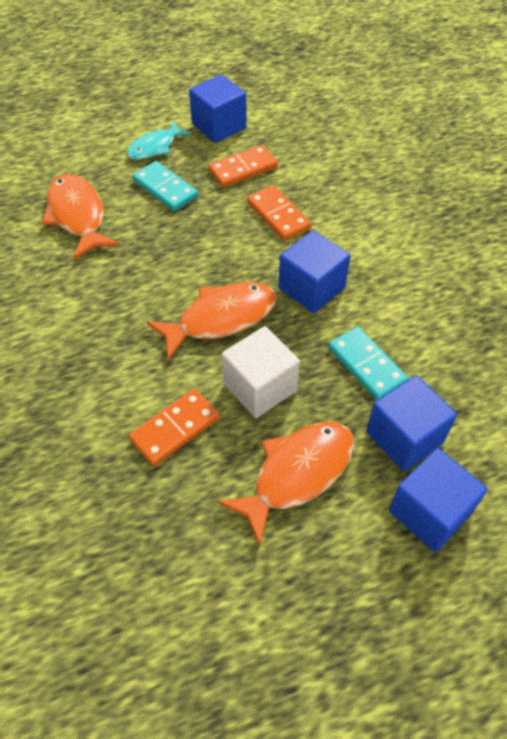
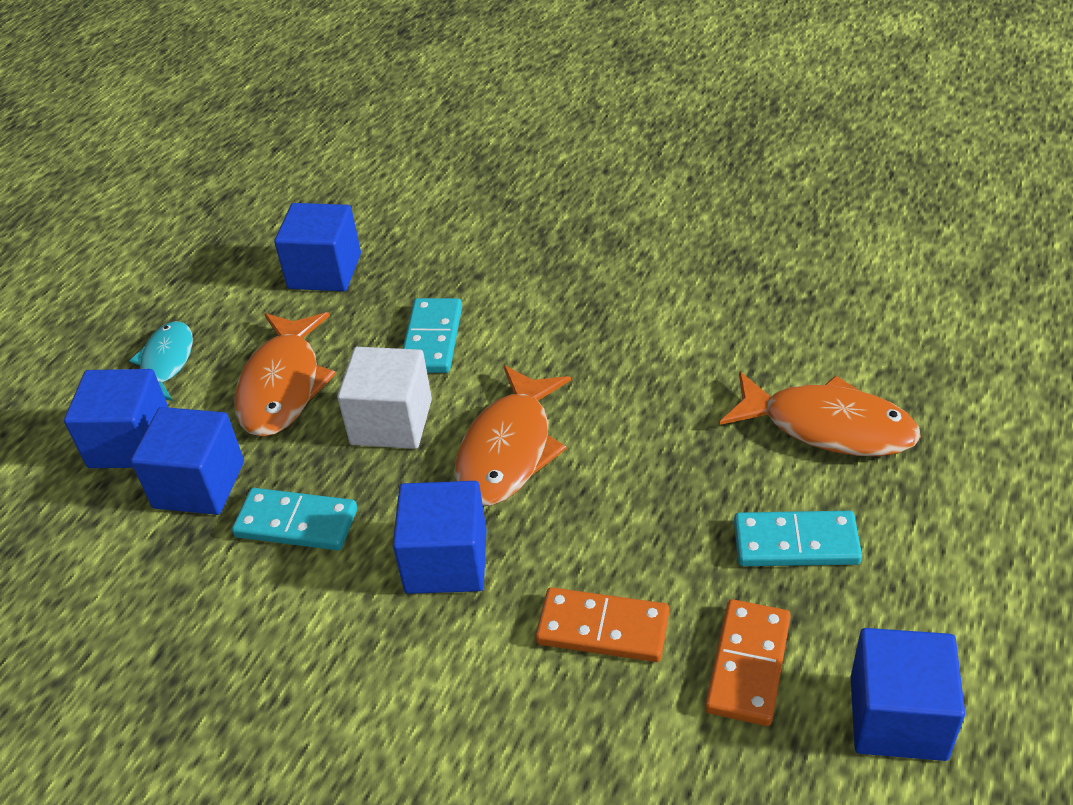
camera: 140 degrees right, 10 degrees down
turquoise fish [127,121,191,160] -> turquoise fish moved to [129,321,193,401]
orange domino [129,389,220,466] -> turquoise domino [403,298,462,373]
none -> blue cube [274,203,361,291]

